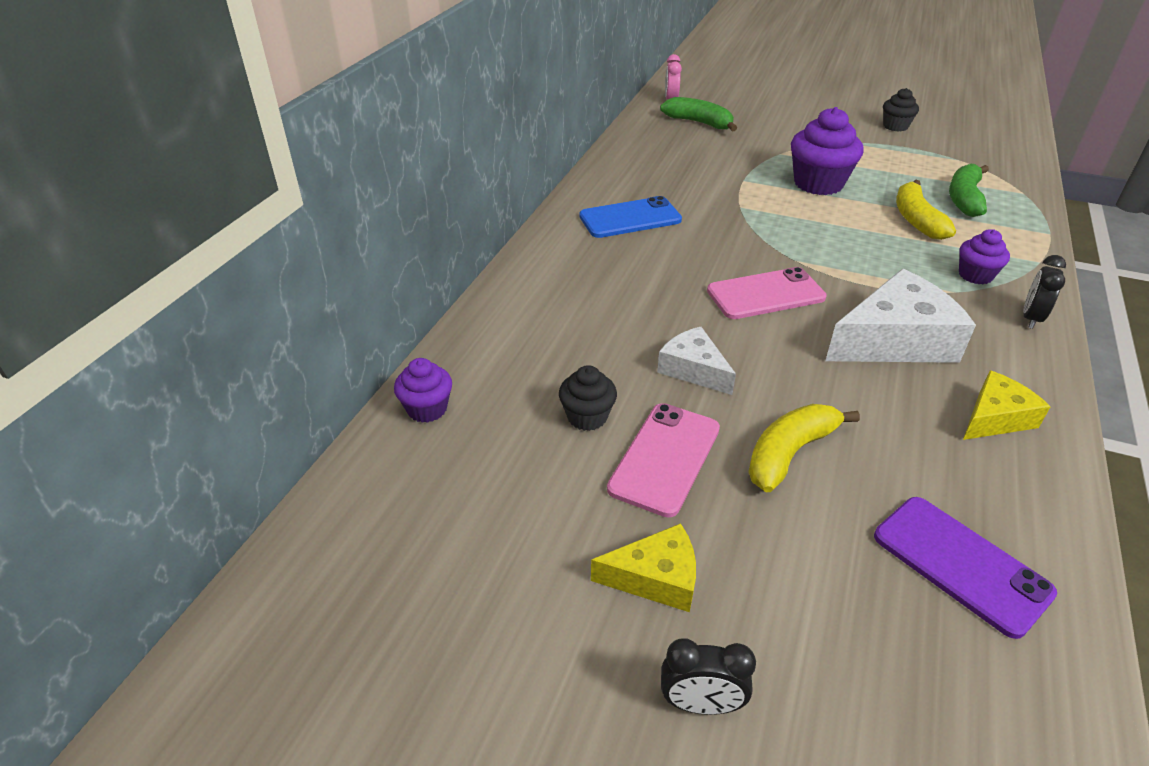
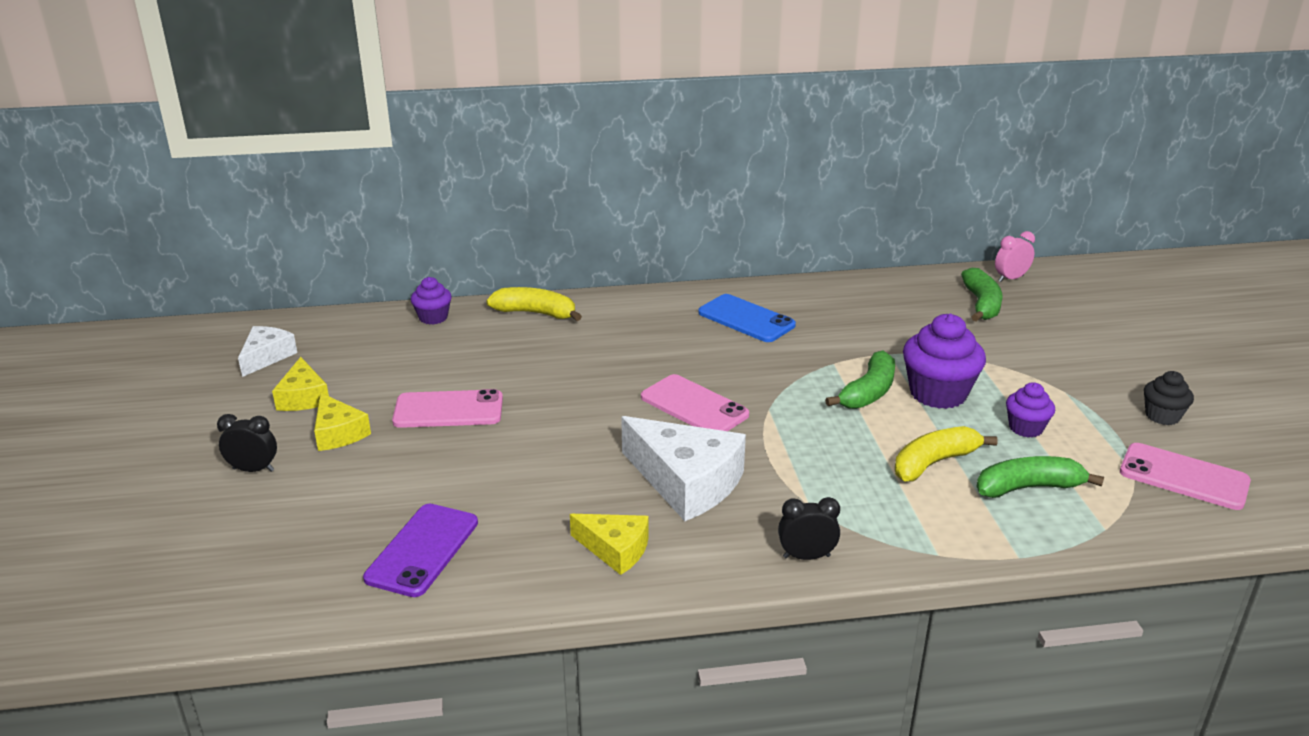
camera: 60 degrees right, 10 degrees down
black cupcake [559,365,617,431] -> none
white cheese [657,327,736,395] -> white cheese moved to [238,326,297,377]
black clock [661,638,756,715] -> black clock turned 120 degrees clockwise [217,414,277,472]
yellow banana [748,404,860,492] -> yellow banana moved to [486,287,582,321]
purple cupcake [959,229,1010,285] -> purple cupcake moved to [1006,382,1055,438]
none -> yellow cheese [272,357,329,411]
none -> green banana [825,350,895,409]
none -> pink phone [1120,443,1251,510]

